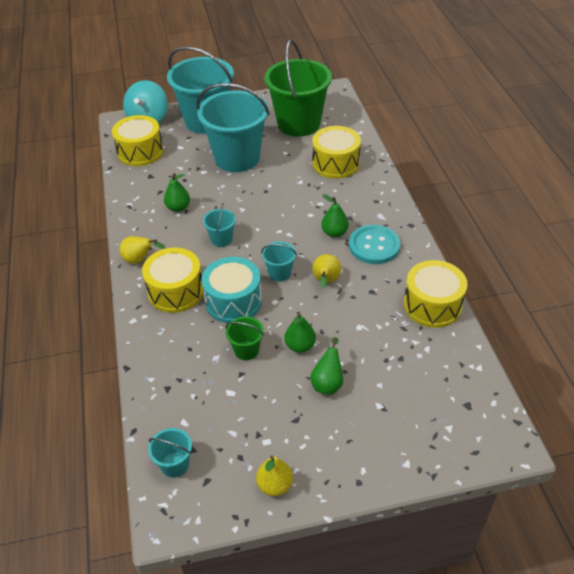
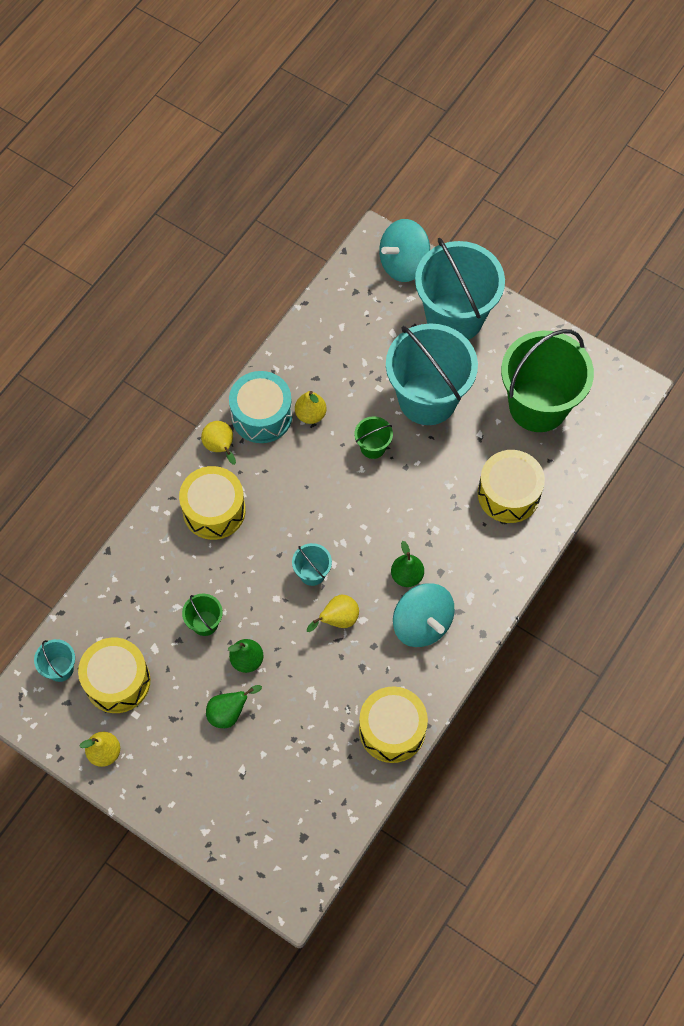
camera: 45 degrees right, 20 degrees up
yellow drum [112,115,163,166] -> yellow drum moved to [78,638,150,713]
green pear [164,173,190,212] -> yellow pear [295,391,327,424]
turquoise drum [202,257,262,323] -> turquoise drum moved to [229,371,293,443]
turquoise bucket [203,203,236,247] -> none
turquoise button [349,225,400,264] -> turquoise spinning top [393,583,454,647]
none -> green bucket [355,416,393,459]

